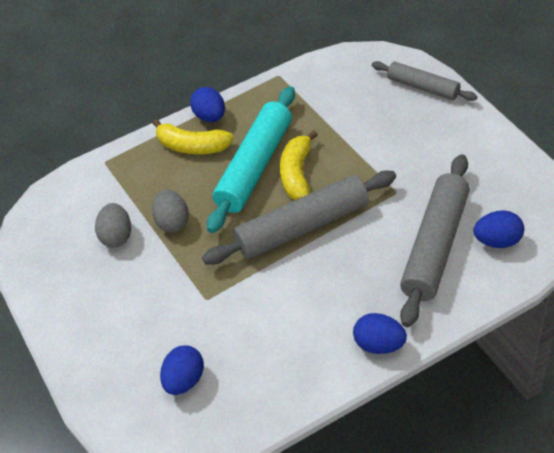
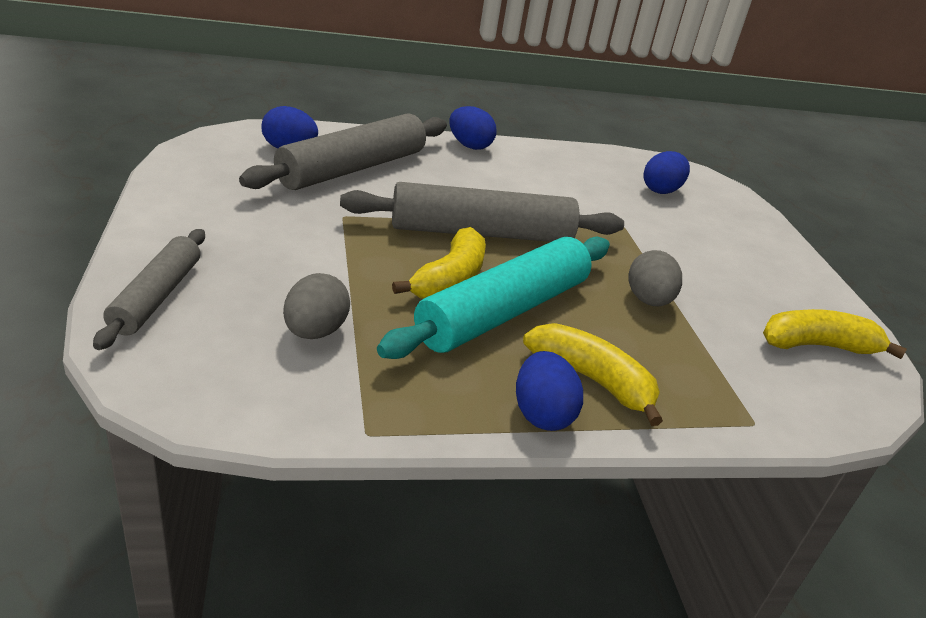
camera: 170 degrees left, 15 degrees down
grey egg [95,203,131,247] -> grey egg moved to [283,273,350,339]
grey rolling pin [372,61,477,101] -> grey rolling pin turned 45 degrees clockwise [93,229,205,350]
none -> yellow banana [763,309,907,359]

